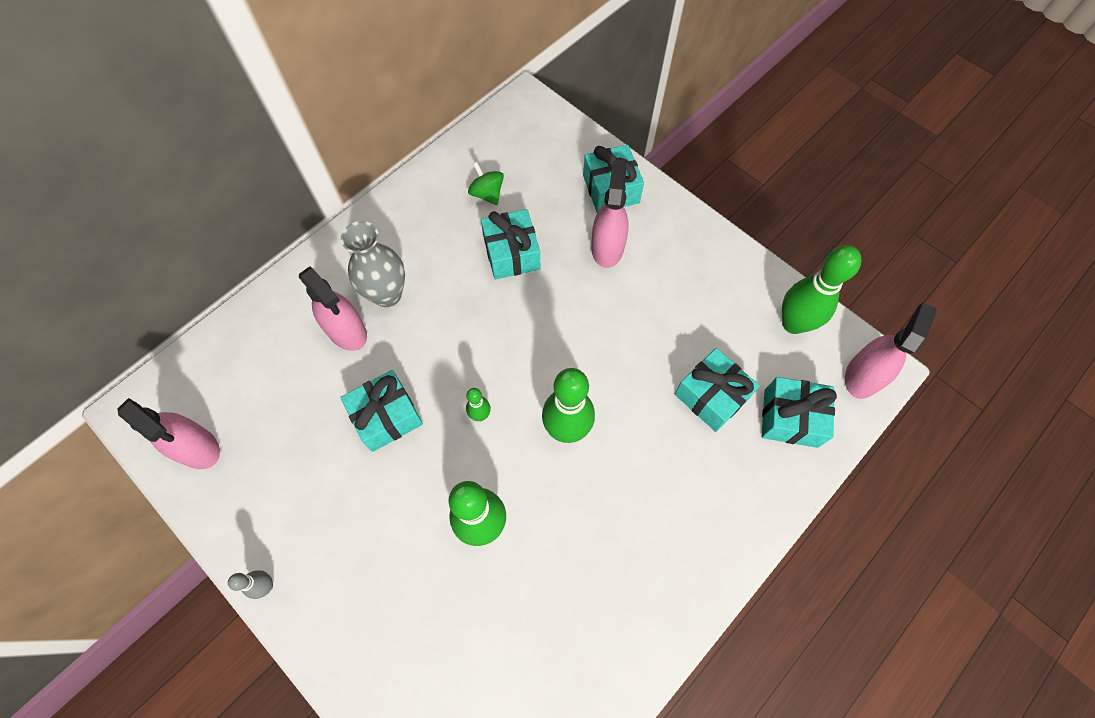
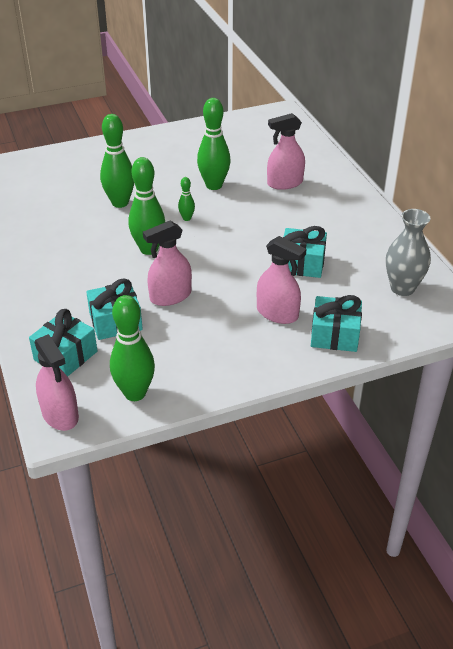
camera: 115 degrees right, 25 degrees down
pink spray bottle [118,398,220,469] -> pink spray bottle moved to [143,221,192,306]
grey bowling pin [228,570,273,599] -> none
turquoise gift [340,370,423,452] -> green bowling pin [197,98,231,190]
grey vase [341,221,405,307] -> grey vase moved to [386,209,431,296]
green spinning top [468,162,504,205] -> none

